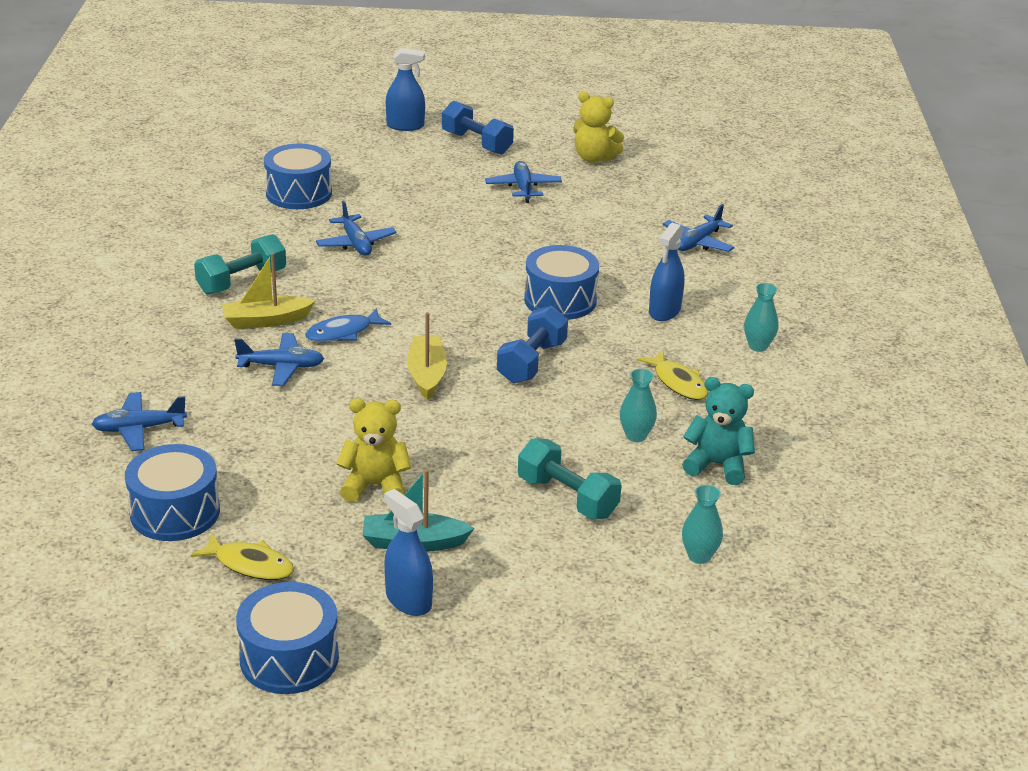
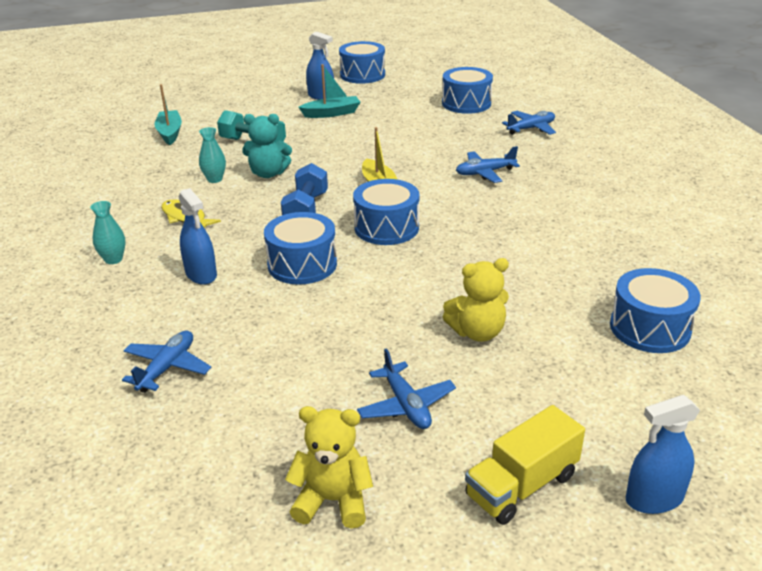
camera: 165 degrees right, 0 degrees up
yellow fish [191,533,294,580] -> none
turquoise dumbbell [194,234,286,294] -> none
yellow boat [222,253,315,329] -> none
blue fish [305,308,391,342] -> none
blue plane [316,200,397,256] -> none
yellow teddy bear [336,398,412,502] -> yellow teddy bear moved to [443,258,509,342]
blue dumbbell [442,101,514,155] -> yellow truck [465,405,585,525]
blue spray bottle [649,223,685,321] -> blue spray bottle turned 135 degrees clockwise [178,188,217,285]
turquoise teddy bear [682,377,755,485] -> turquoise teddy bear moved to [242,114,292,178]
turquoise vase [682,485,723,564] -> turquoise boat [154,84,182,145]
none -> blue drum [353,179,419,245]

